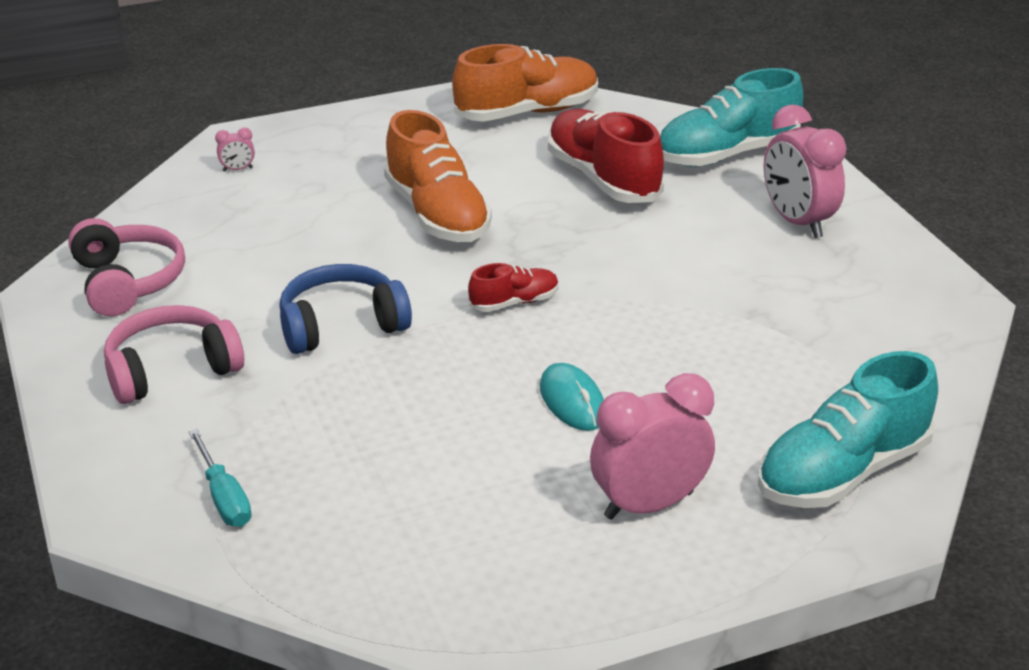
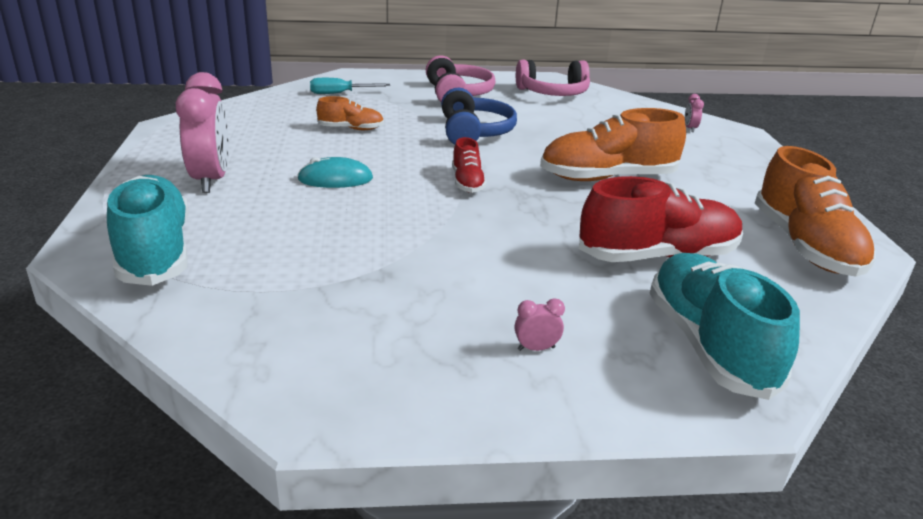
camera: 105 degrees right, 5 degrees down
pink clock [764,105,847,238] -> pink clock [515,298,565,351], size x0.41
none -> orange shoe [316,96,384,130]

